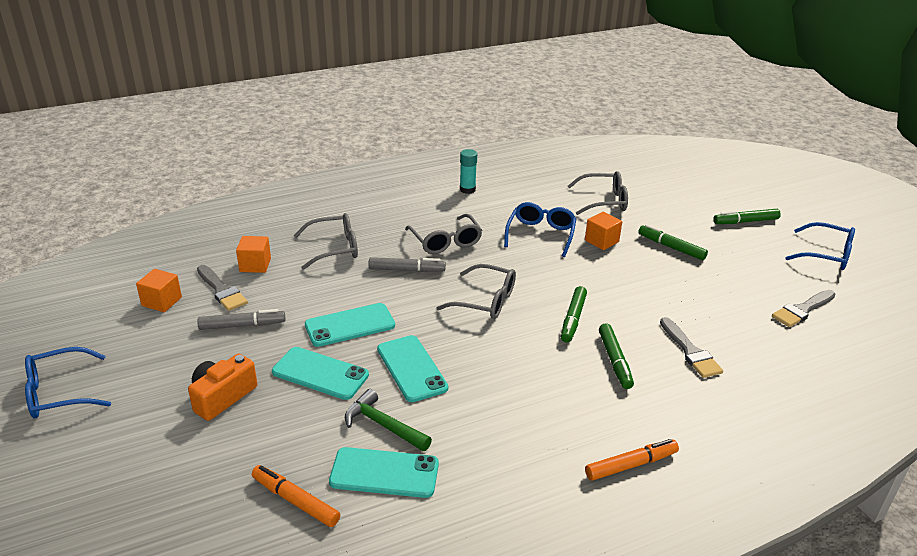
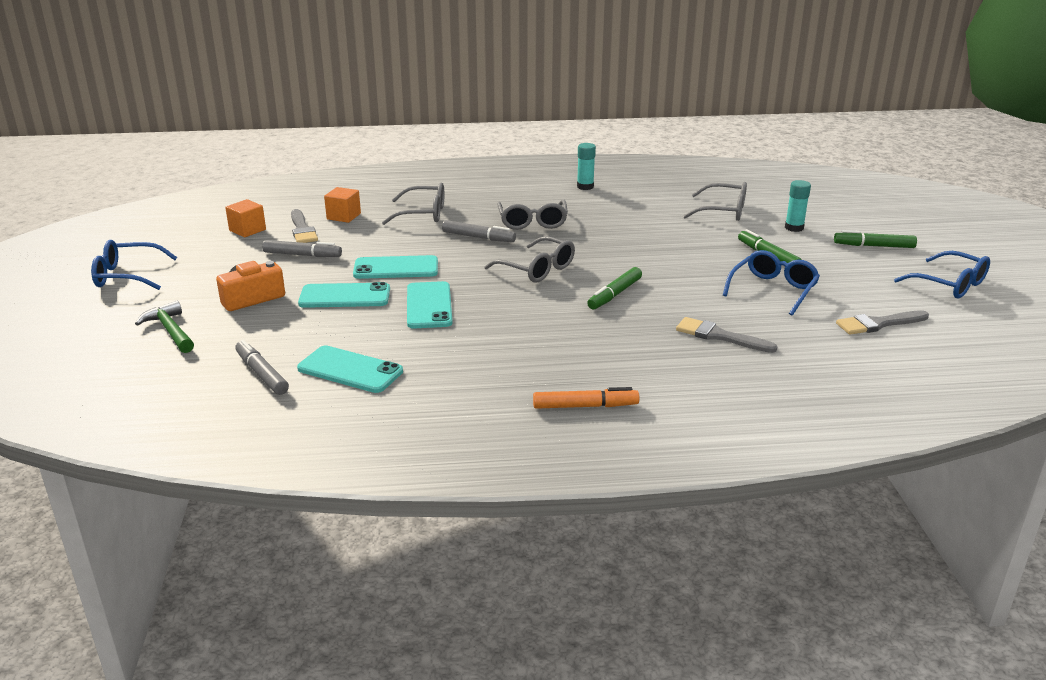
camera: 20 degrees right, 5 degrees down
orange marker [252,465,340,527] -> grey marker [235,340,289,395]
turquoise phone [272,347,369,400] -> turquoise phone turned 45 degrees counterclockwise [298,282,390,308]
green hammer [345,389,432,451] -> green hammer moved to [135,301,194,353]
blue glasses [504,202,576,257] -> blue glasses moved to [723,250,820,315]
orange cube [585,211,622,250] -> none
green marker [599,323,634,389] -> none
grey brush [660,317,723,378] -> grey brush turned 120 degrees clockwise [676,317,778,353]
none -> turquoise glue stick [785,180,811,232]

